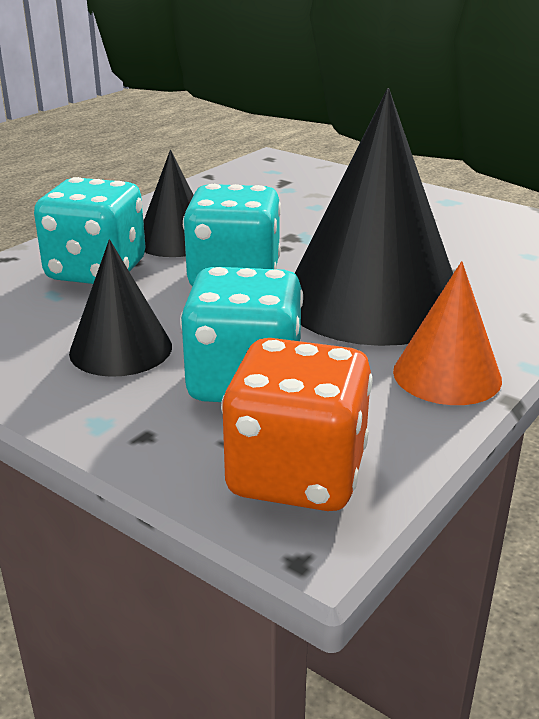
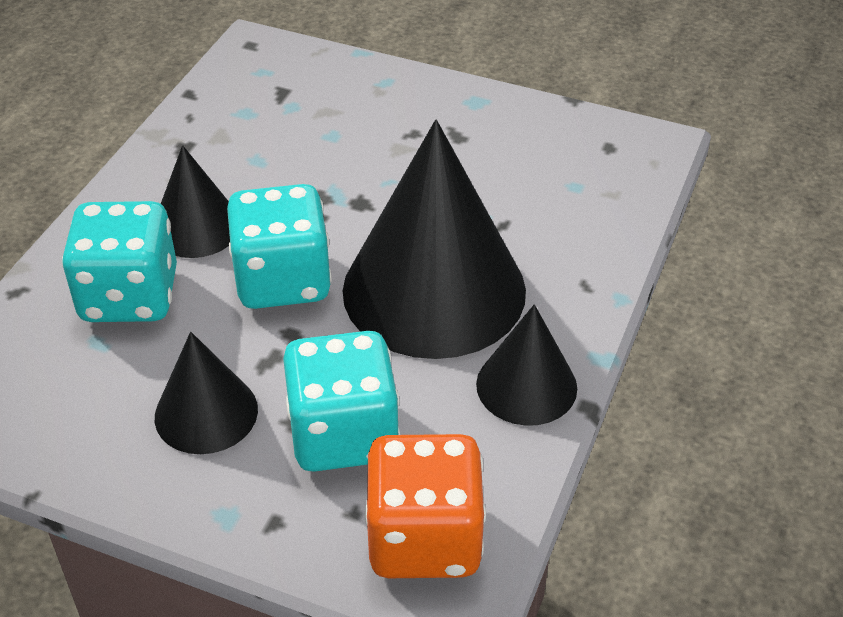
camera: 15 degrees left, 15 degrees up
orange cone [393,261,502,405] -> black cone [476,304,577,426]

